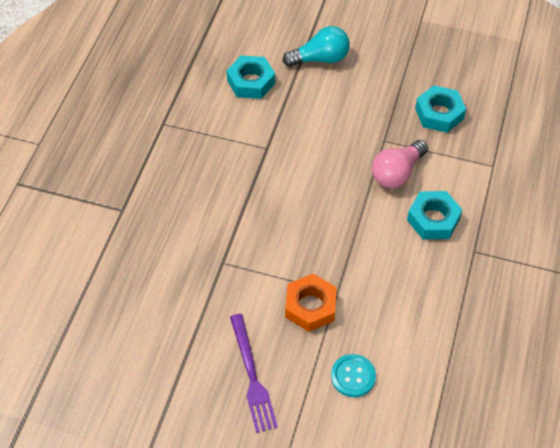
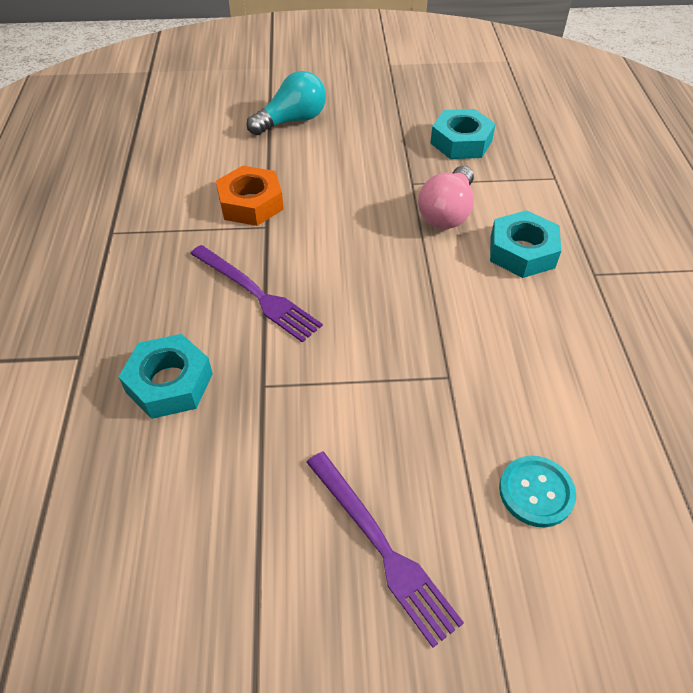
camera: 20 degrees left, 5 degrees down
turquoise nut [226,56,275,99] -> turquoise nut moved to [119,334,213,419]
orange nut [285,274,337,332] -> orange nut moved to [216,166,284,226]
none -> purple fork [190,245,323,343]

